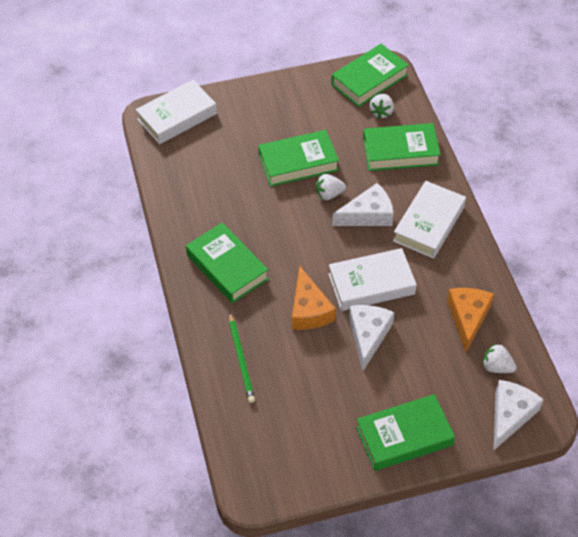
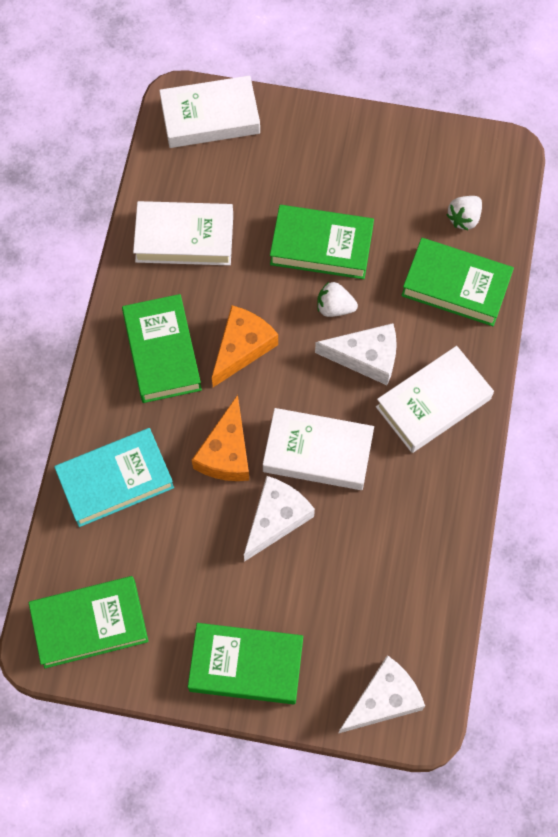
camera: 25 degrees right, 15 degrees up
green pencil [229,312,255,403] -> turquoise book [54,428,174,527]
green book [331,44,409,107] -> green book moved to [29,576,149,668]
orange cheese [447,288,494,353] -> orange cheese moved to [212,306,278,387]
white strawberry [483,344,517,373] -> none
none -> white book [133,201,233,265]

